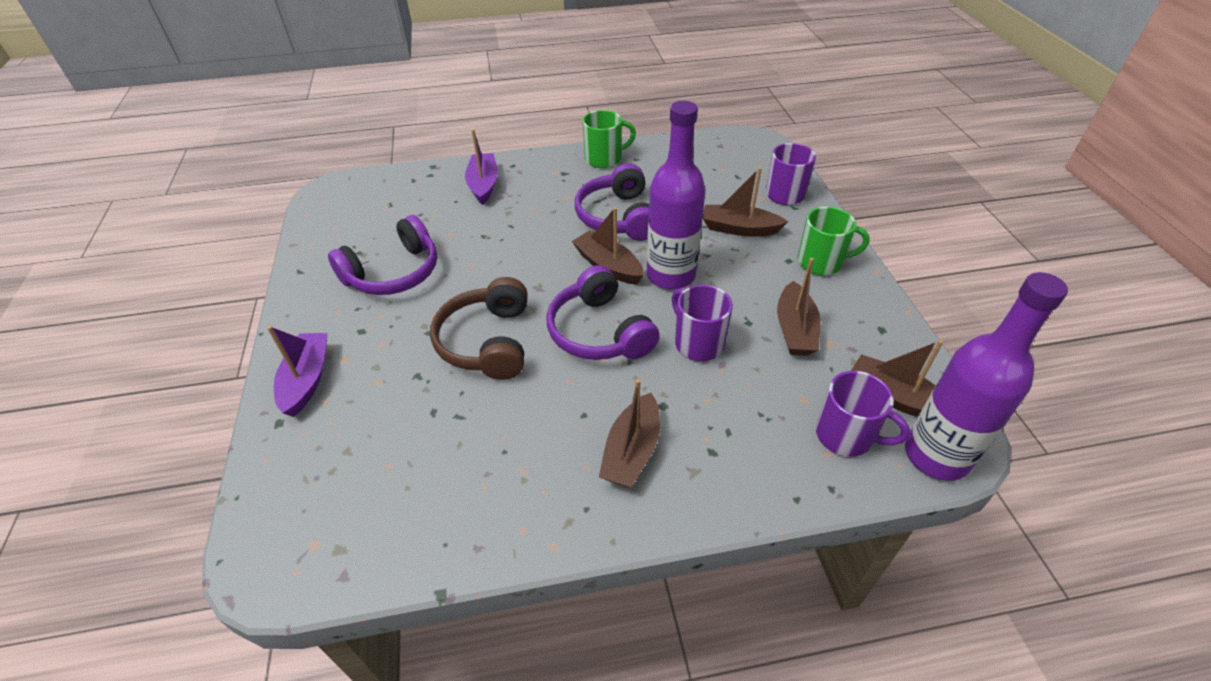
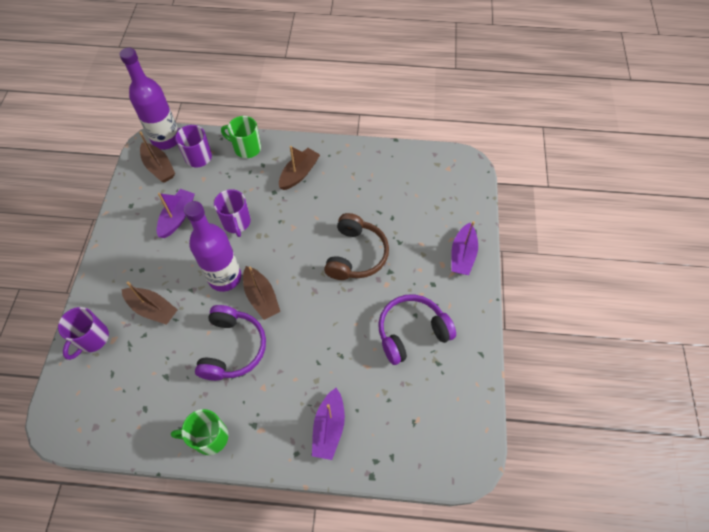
camera: 165 degrees left, 15 degrees up
purple headphones [546,265,660,360] -> none
brown boat [777,258,820,356] -> purple boat [157,189,195,238]
green mug [798,207,870,276] -> green mug moved to [221,116,261,158]

